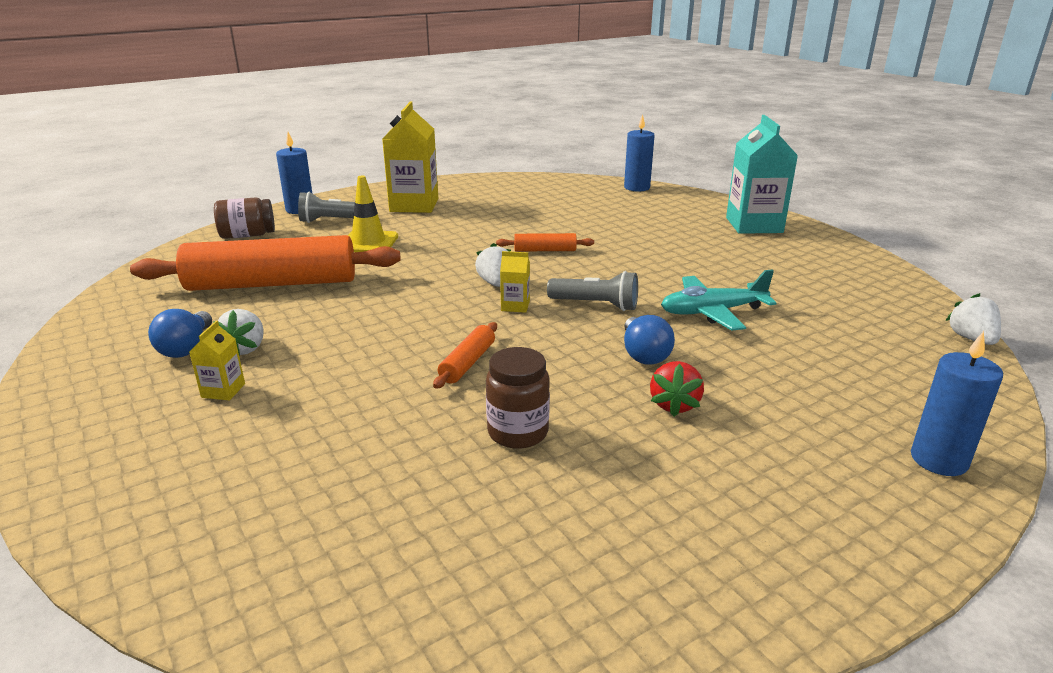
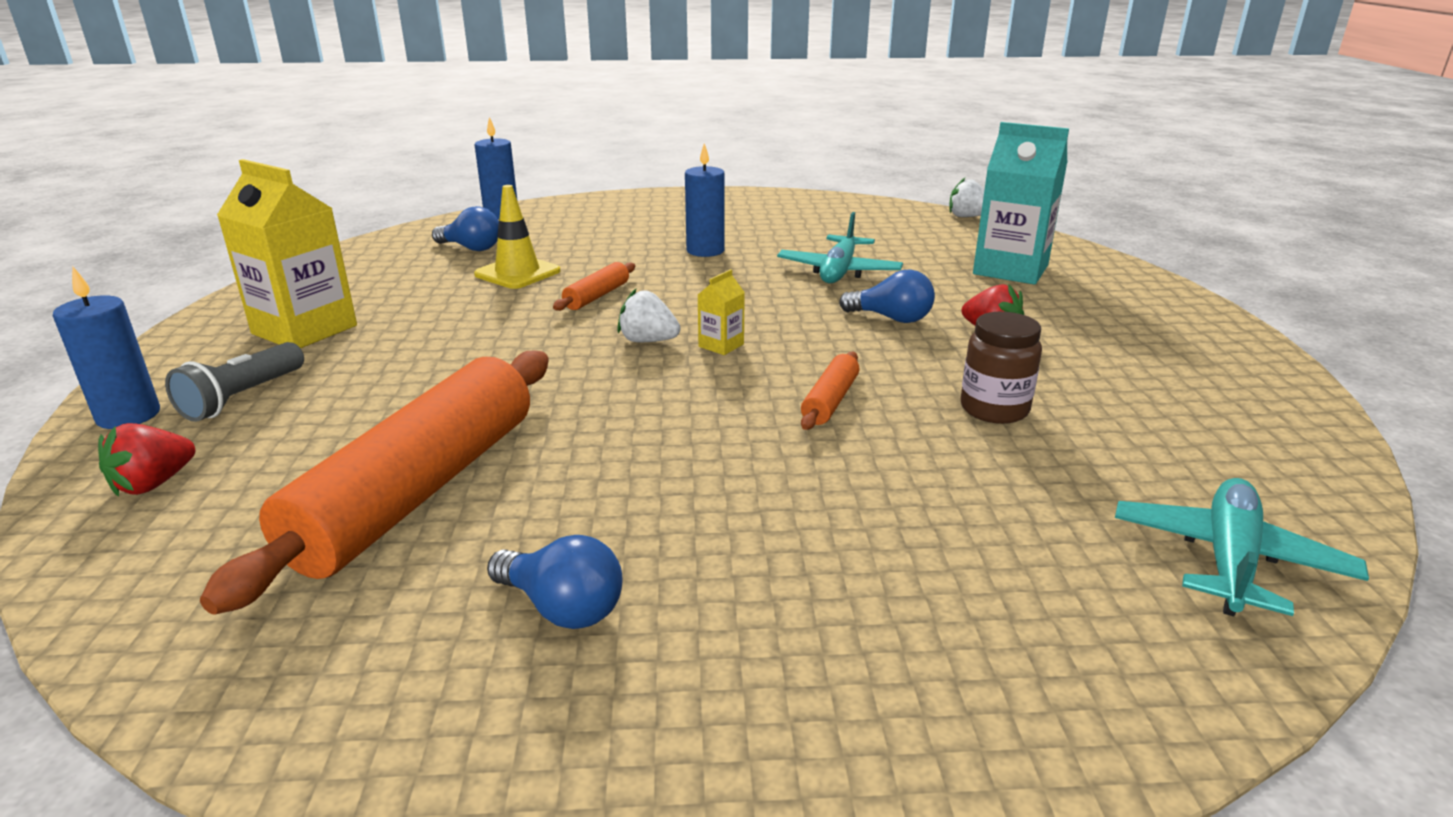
camera: 60 degrees left, 0 degrees up
yellow carton [189,321,245,400] -> none
white strawberry [213,309,264,355] -> none
brown jar [214,197,275,239] -> red strawberry [98,423,195,497]
yellow traffic cone [347,175,398,252] -> yellow traffic cone moved to [474,185,560,289]
orange rolling pin [433,322,497,389] -> orange rolling pin turned 60 degrees clockwise [801,352,859,430]
grey flashlight [547,271,638,311] -> none
turquoise carton [726,115,798,234] -> turquoise carton moved to [973,122,1069,285]
blue candle [911,331,1003,476] -> blue candle moved to [685,143,725,257]
none -> blue light bulb [432,206,499,251]
none -> turquoise plane [1115,478,1369,616]

